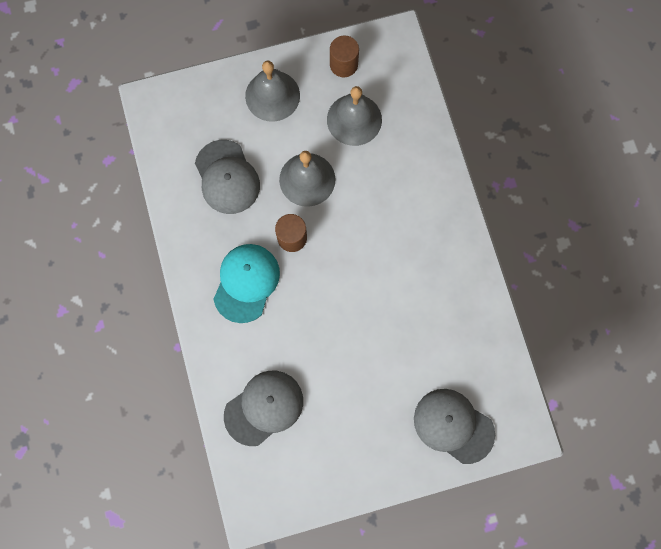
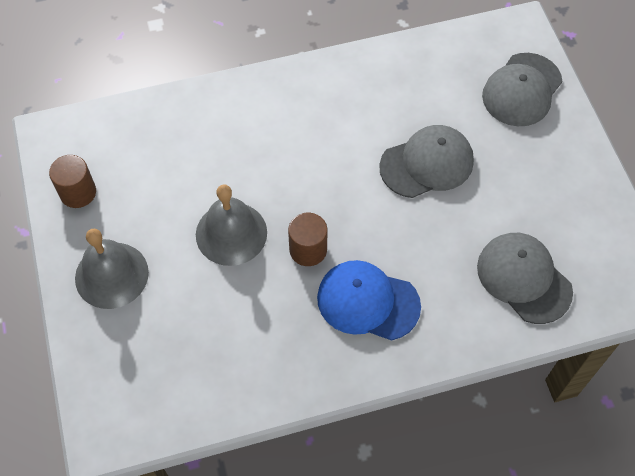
camera: 90 degrees left, 15 degrees down
grey cap [195,140,260,214] -> grey cap moved to [380,125,474,198]
turquoise cap [213,244,280,323] -> blue cap [317,260,421,341]
grey bell [327,86,382,146] -> none

